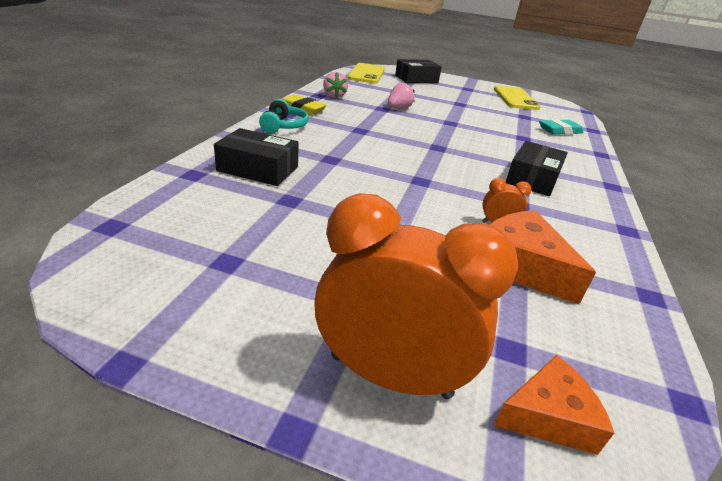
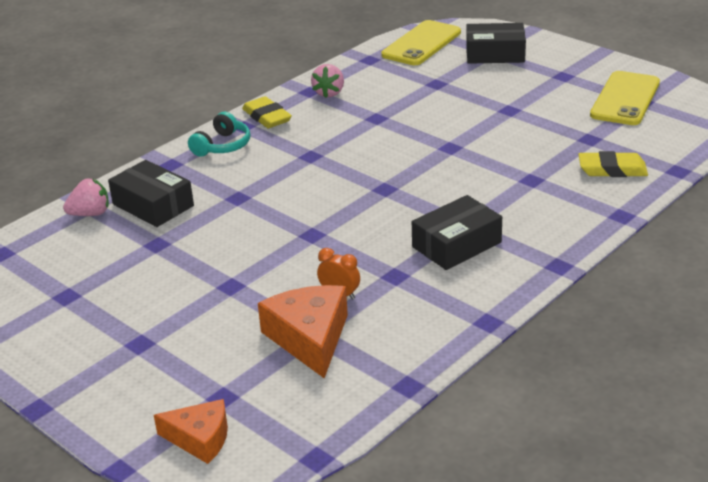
camera: 30 degrees right, 0 degrees up
orange clock [315,193,519,399] -> none
pink strawberry [388,82,415,109] -> pink strawberry moved to [63,178,109,216]
turquoise eraser [539,119,584,135] -> yellow eraser [578,151,648,177]

